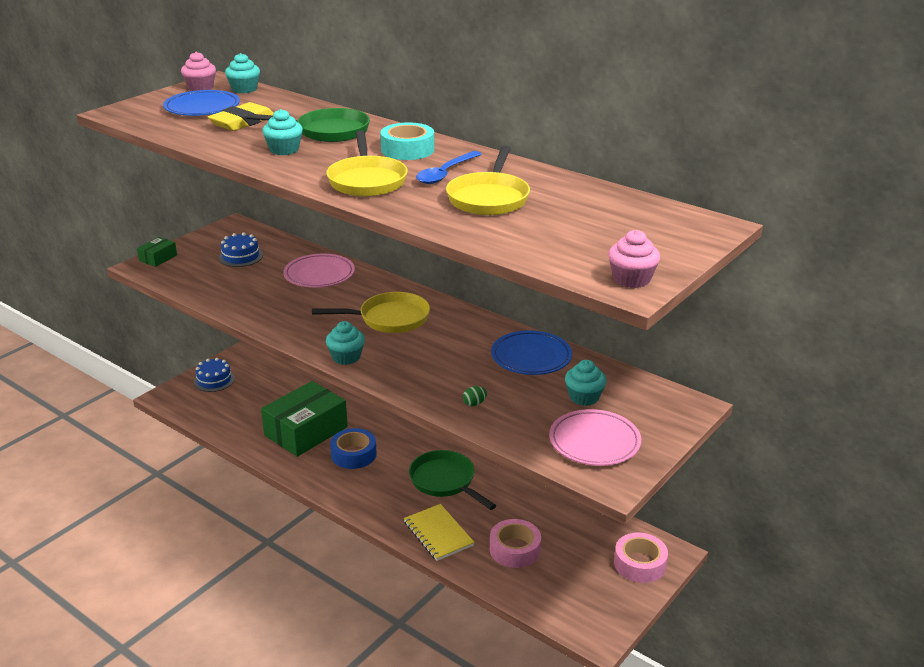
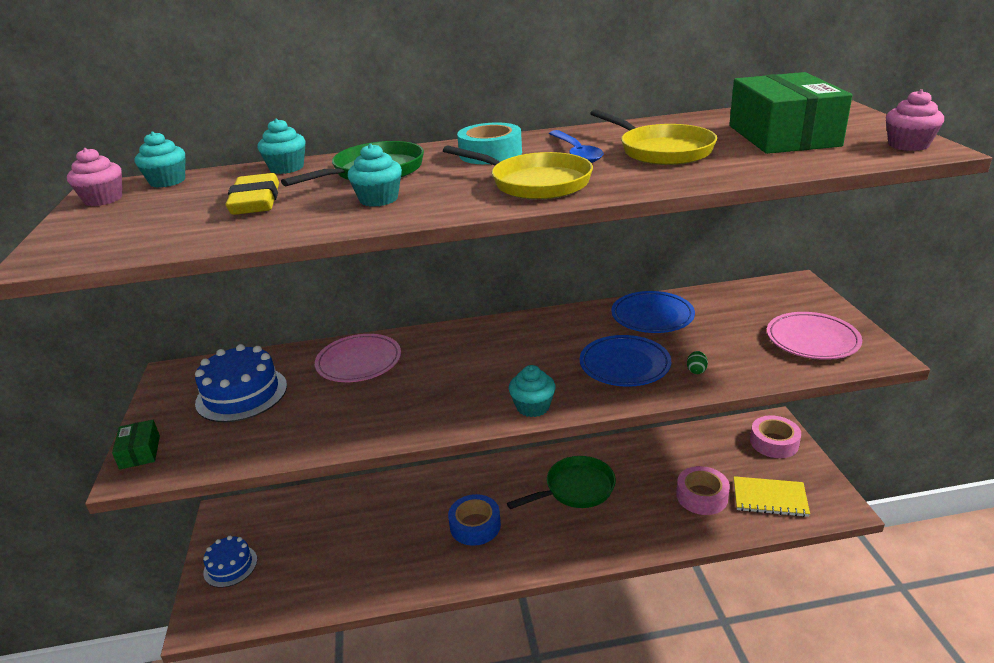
camera: 45 degrees left, 0 degrees up
blue plate [163,90,240,116] -> blue plate moved to [580,335,671,387]
blue cake [218,233,263,267] -> blue cake [195,344,287,422], size x1.54
green box [261,381,348,457] -> green box moved to [729,72,853,154]
yellow pan [312,292,430,333] -> none
yellow notebook [404,504,475,561] -> yellow notebook moved to [734,476,810,517]
green pan [409,450,496,510] -> green pan turned 150 degrees clockwise [507,456,616,509]
turquoise cupcake [565,360,607,406] -> turquoise cupcake moved to [257,118,306,174]

